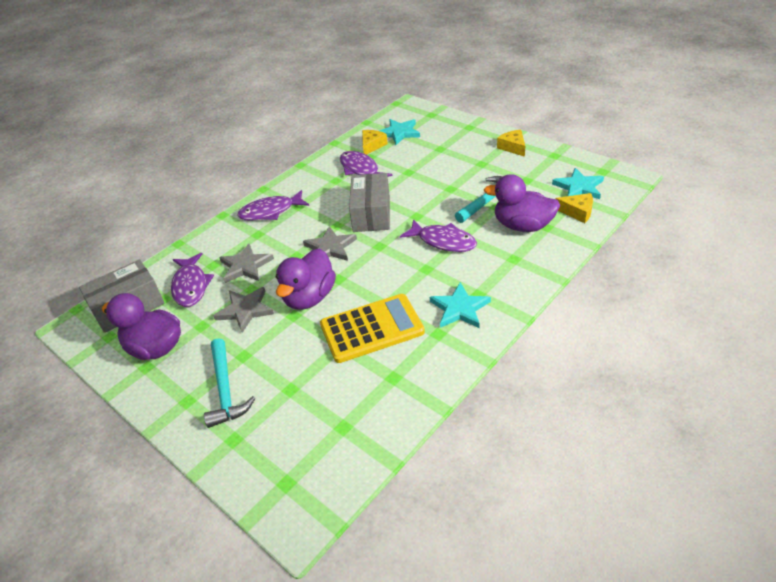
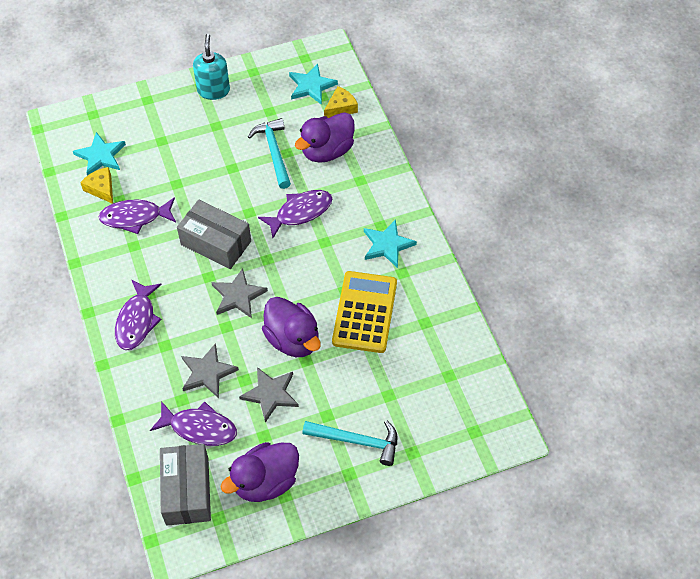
camera: 65 degrees left, 15 degrees up
yellow cheese [497,130,525,157] -> turquoise soap dispenser [193,34,230,100]

